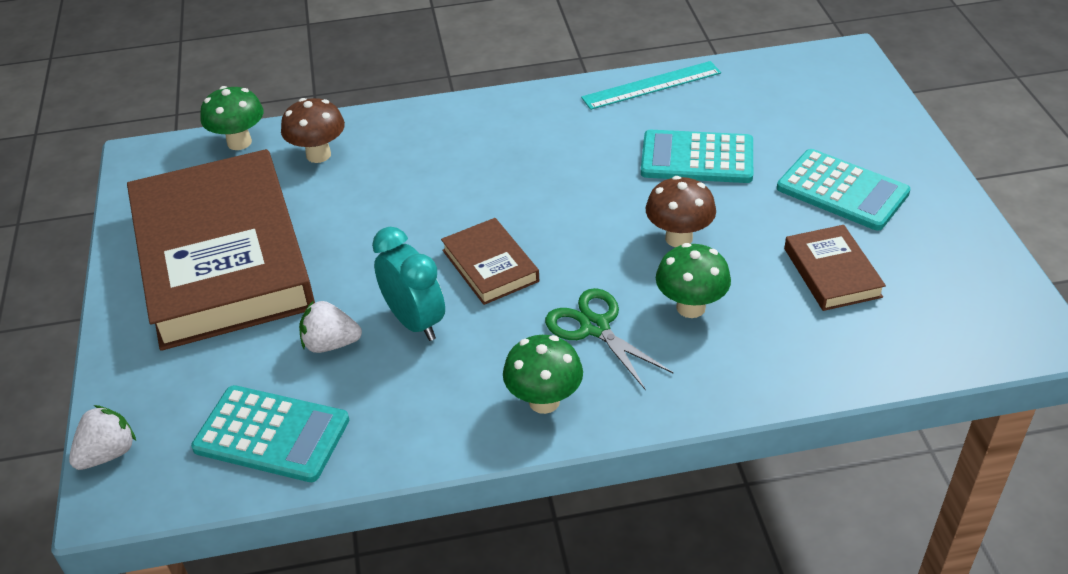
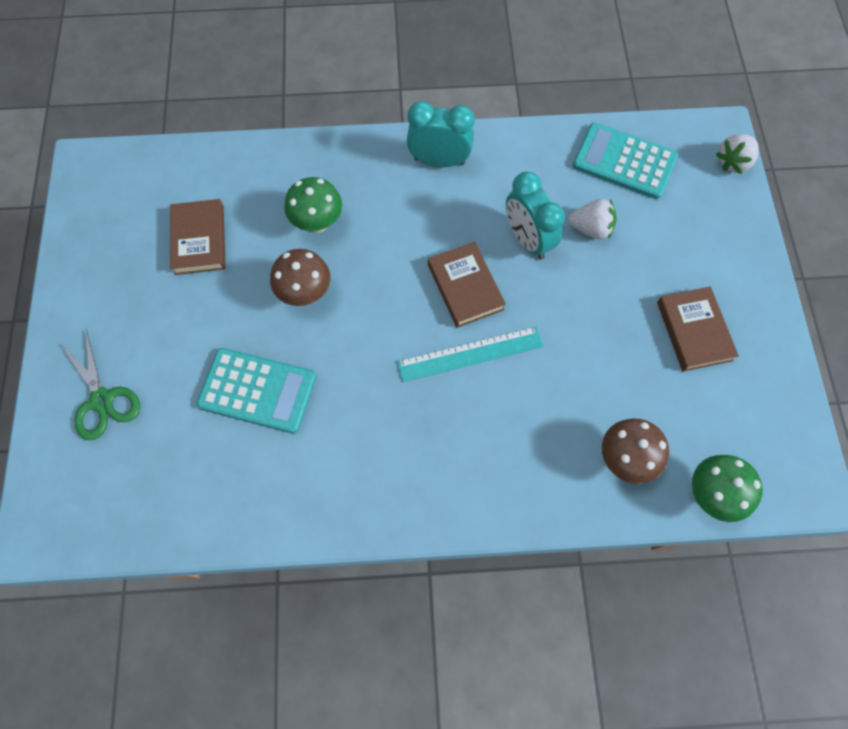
camera: 175 degrees left, 25 degrees up
brown book [127,149,315,351] -> brown book [657,286,739,372], size x0.42
green mushroom [503,335,583,414] -> turquoise clock [407,101,475,167]
green scissors [545,288,673,390] -> green scissors moved to [60,330,140,440]
turquoise ruler [581,61,721,110] -> turquoise ruler moved to [397,326,543,382]
turquoise calculator [777,149,910,231] -> none

